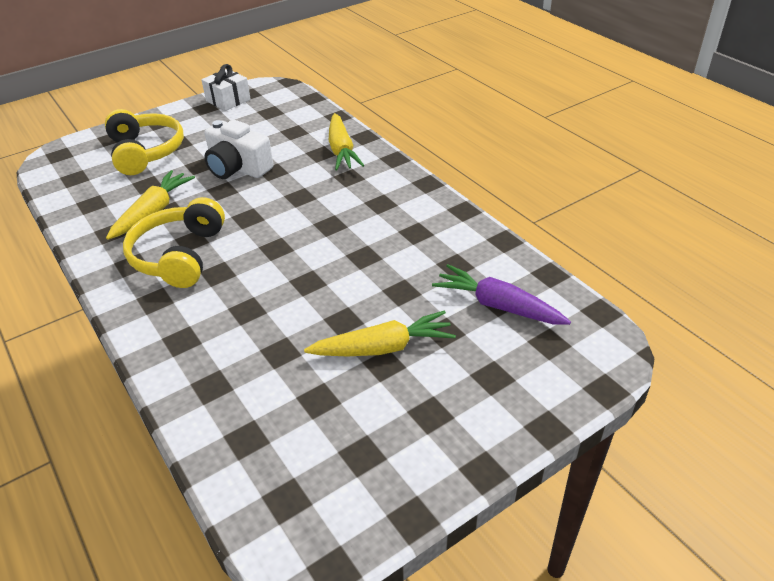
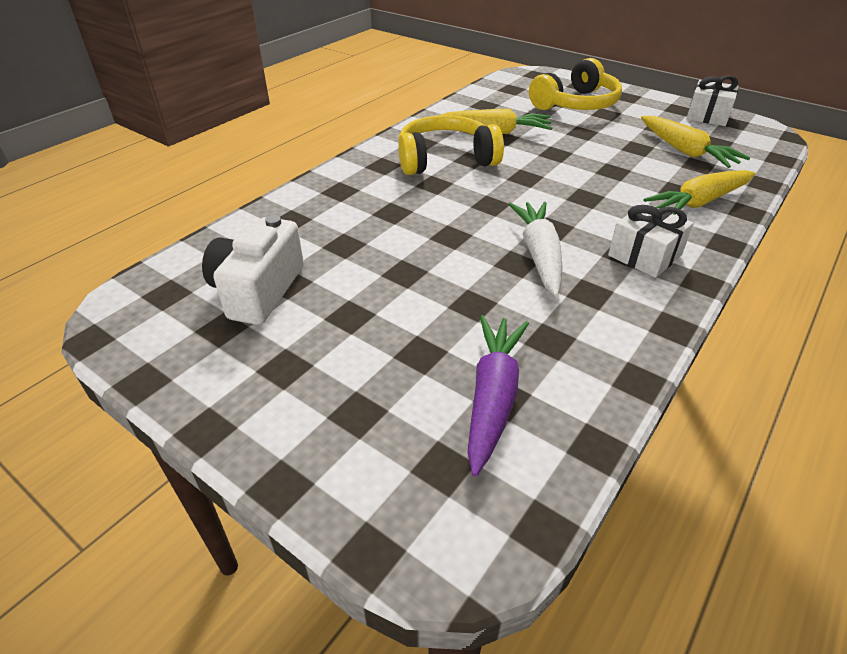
camera: 70 degrees right, 0 degrees up
white camera [204,120,273,179] -> white camera moved to [202,215,304,325]
yellow carrot [304,311,456,356] -> yellow carrot moved to [641,116,750,168]
none -> white carrot [509,202,562,297]
none -> white gift [608,203,694,278]

